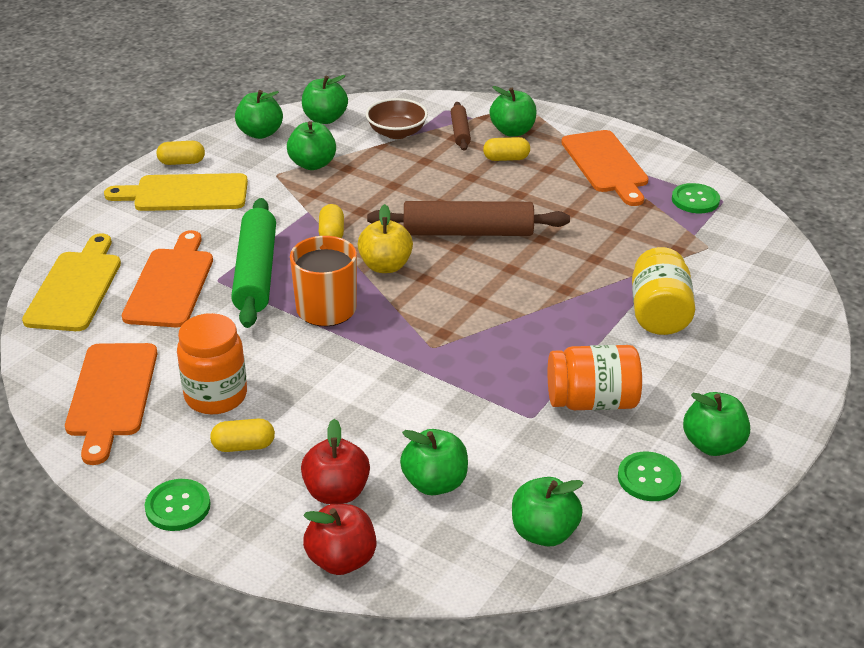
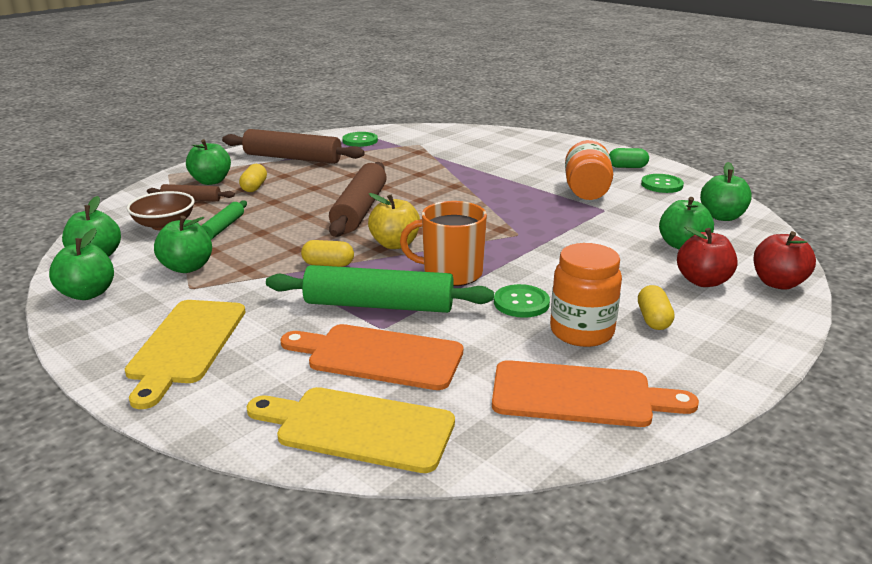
camera: 80 degrees left, 10 degrees down
green button [145,479,211,531] -> green button moved to [494,284,550,318]
yellow capsule [157,141,205,165] -> none
orange cutting board [561,130,649,206] -> brown rolling pin [222,129,365,164]
yellow jar [632,247,695,335] -> none
green apple [683,392,750,456] -> green capsule [609,148,649,168]
none -> green rolling pin [201,200,247,240]

